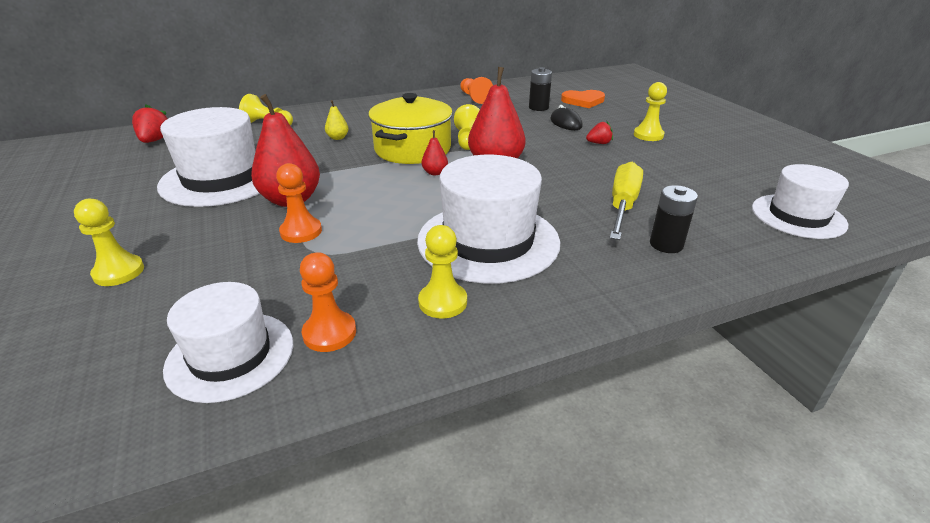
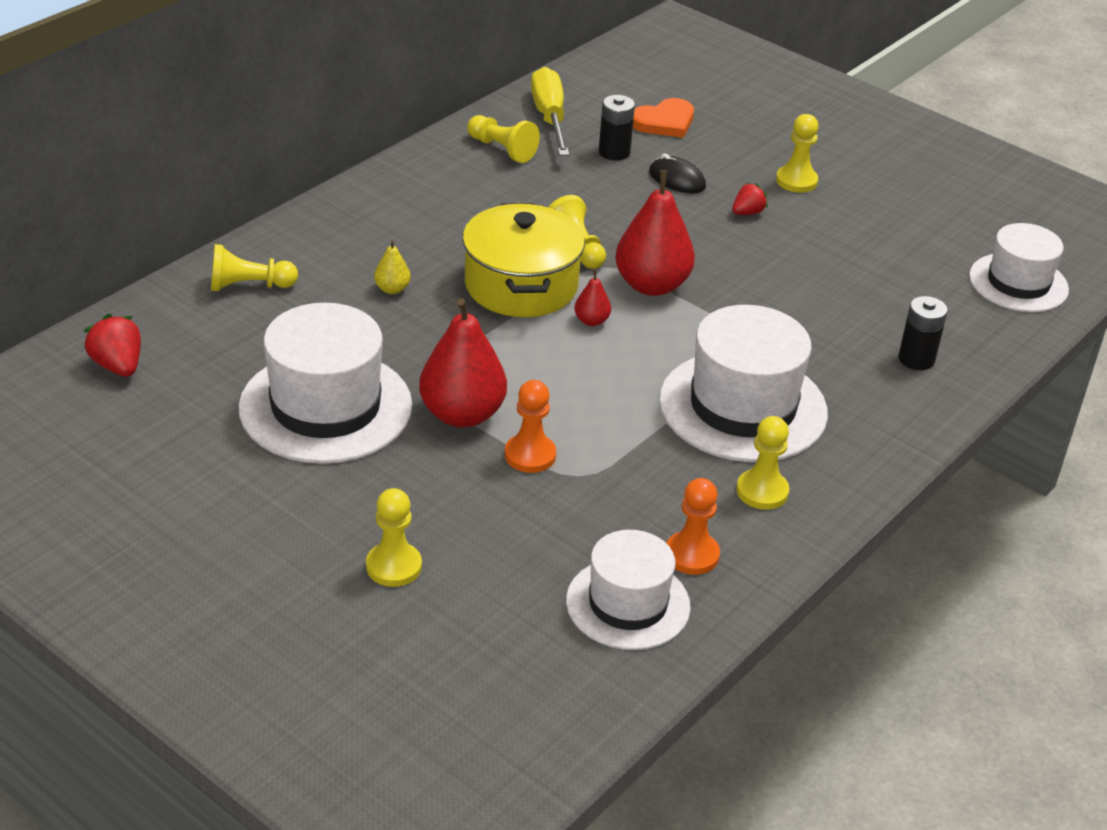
camera: 30 degrees left, 5 degrees up
orange pawn [460,77,493,104] -> yellow pawn [467,115,540,163]
yellow screwdriver [610,162,643,240] -> yellow screwdriver moved to [531,67,569,156]

